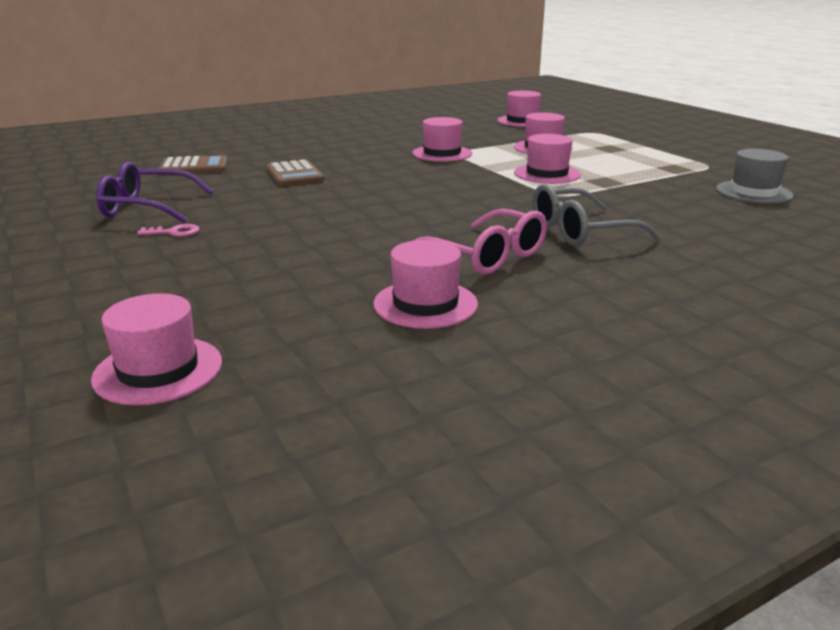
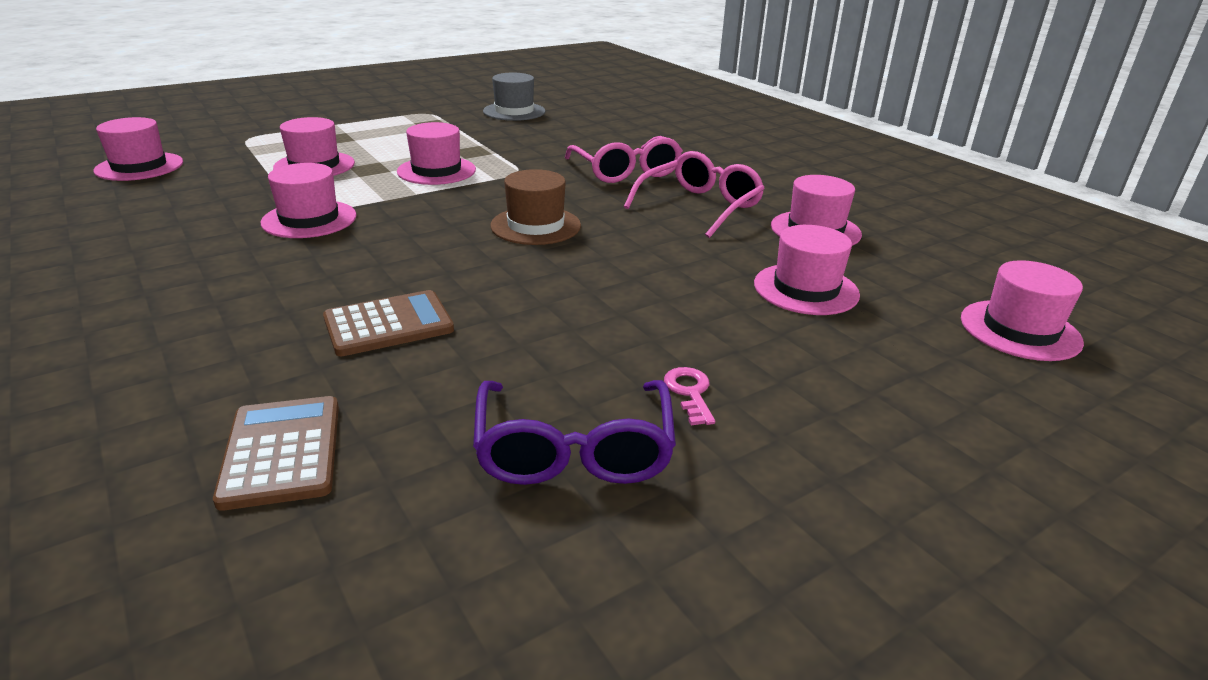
camera: 95 degrees left, 5 degrees up
grey glasses [533,184,661,246] -> pink glasses [565,136,683,183]
none -> brown hat [490,169,581,245]
none -> pink hat [754,225,860,315]

